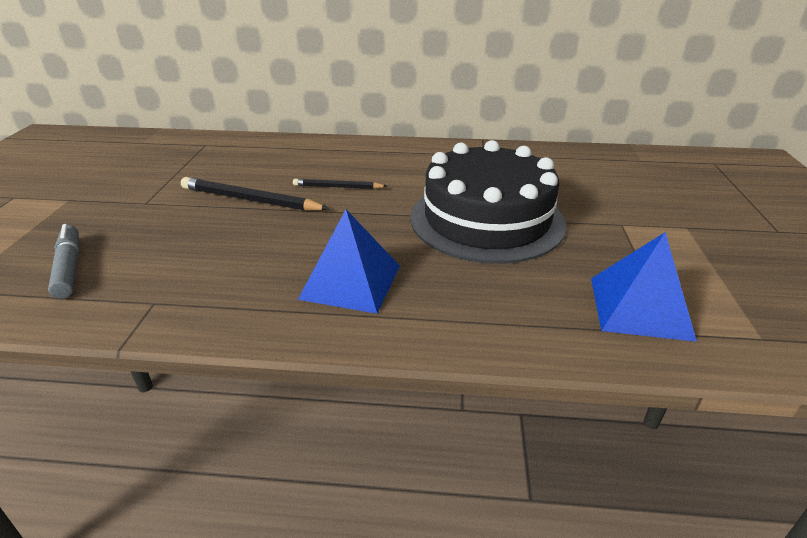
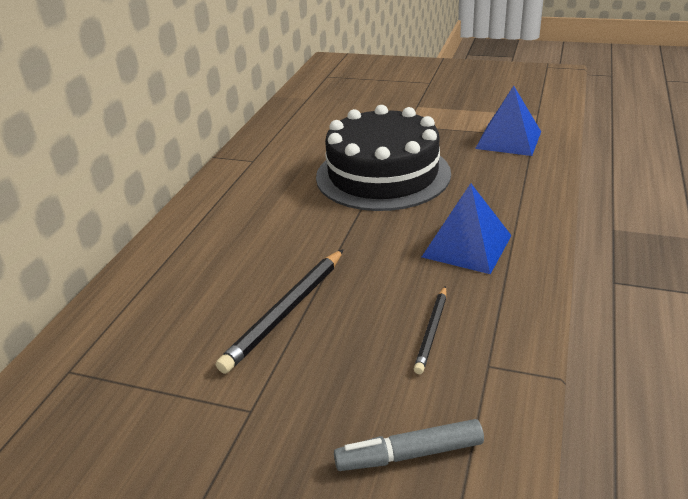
camera: 75 degrees left, 0 degrees up
black pencil [293,179,387,189] -> black pencil moved to [414,286,446,374]

